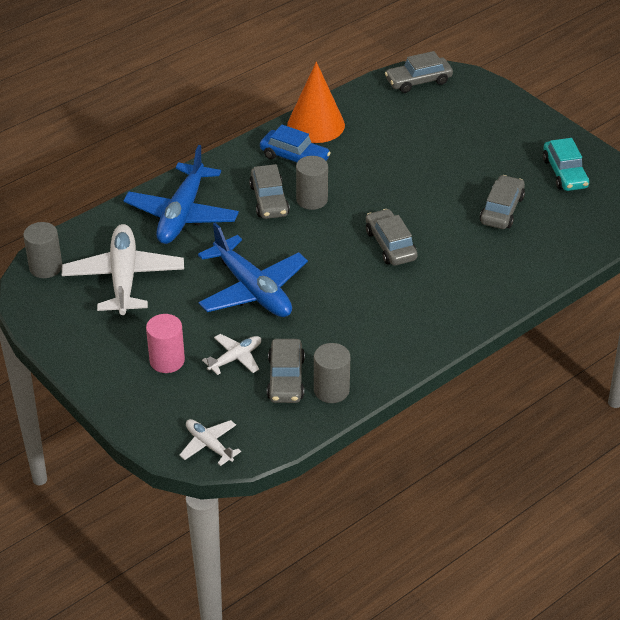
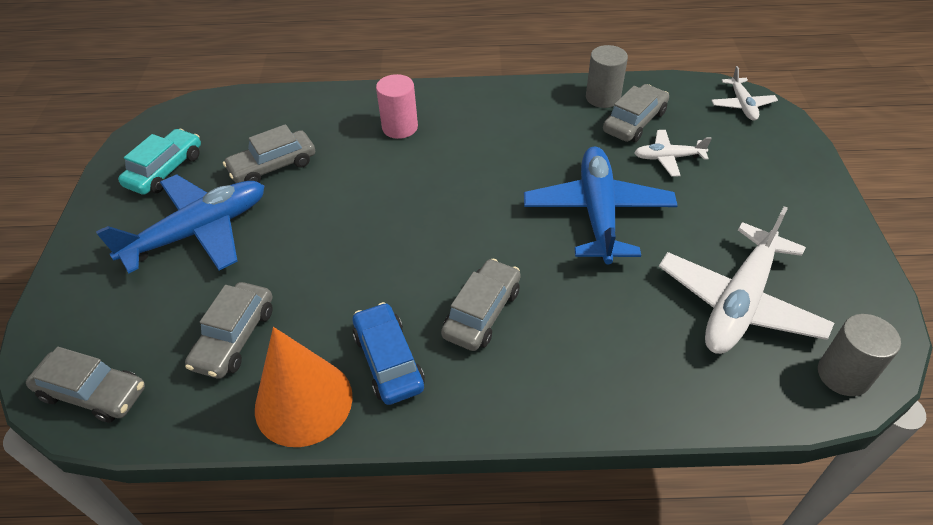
camera: 140 degrees left, 5 degrees up
blue plane [123,145,239,244] -> blue plane moved to [96,174,264,273]
pink cylinder [146,314,185,373] -> pink cylinder moved to [376,74,418,139]
grey cylinder [296,156,328,210] -> none
grey car [366,209,417,266] -> grey car moved to [185,282,273,378]

